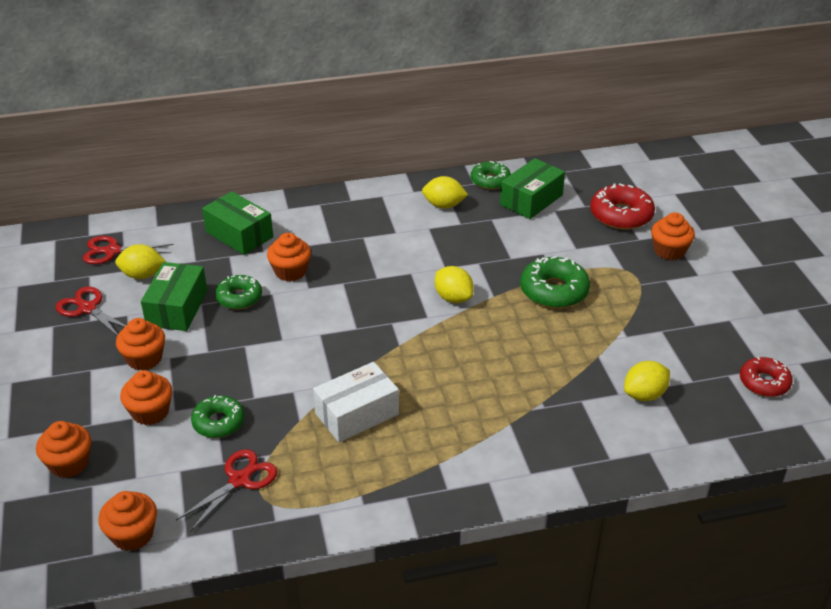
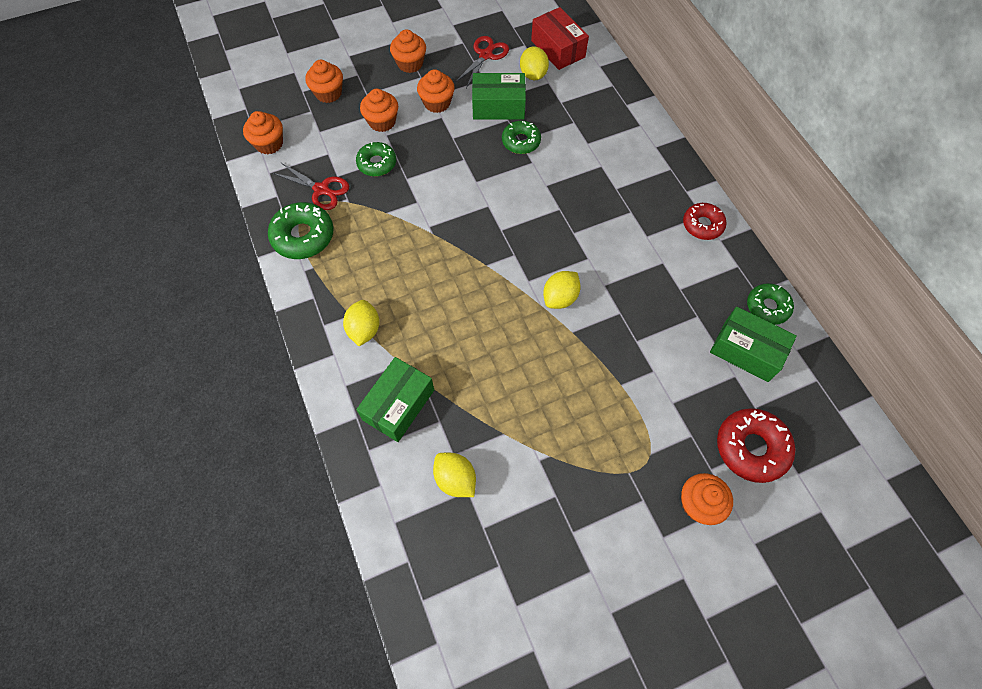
camera: 80 degrees right, 25 degrees up
red scissors [83,236,174,264] -> red box [531,7,589,70]
green box [202,191,273,255] -> green box moved to [356,357,434,442]
orange cupcake [267,233,311,281] -> orange cupcake moved to [390,29,426,73]
white box [313,362,399,442] -> none
yellow lemon [422,176,468,209] -> yellow lemon moved to [343,300,380,346]
green donut [520,256,590,309] -> green donut moved to [268,202,334,259]
red donut [740,357,793,397] -> red donut moved to [683,203,727,240]

